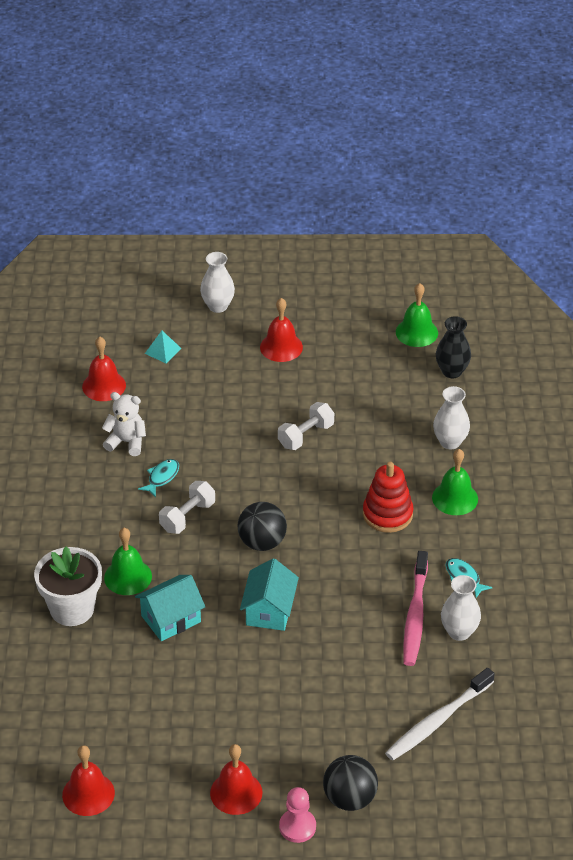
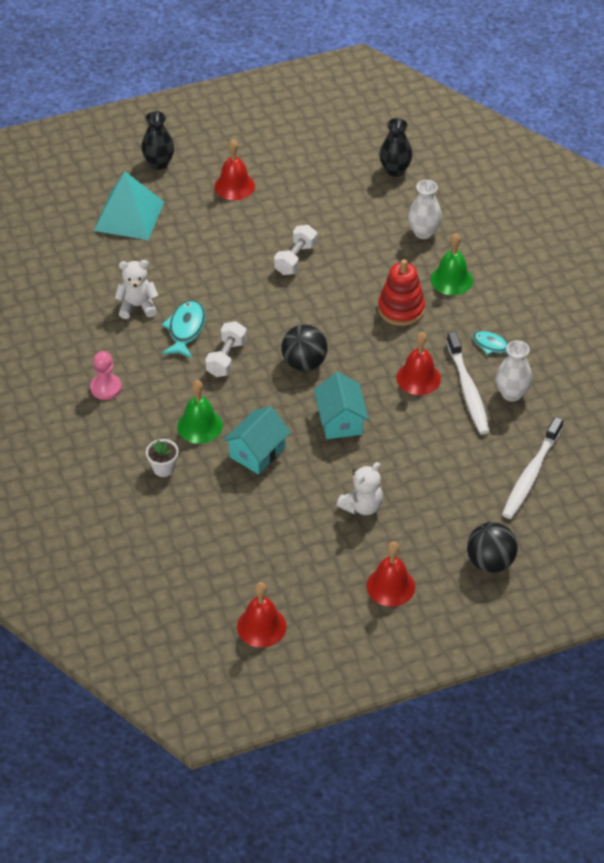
camera: 20 degrees left, 5 degrees up
white flower pot [34,547,102,626] -> white flower pot [146,439,178,477], size x0.51
red bell [82,337,126,401] -> red bell moved to [396,332,441,395]
turquoise fish [138,459,179,497] -> turquoise fish [162,300,206,359], size x1.52
turquoise pyramid [145,331,182,363] -> turquoise pyramid [94,171,164,240], size x2.24
white vase [200,252,235,313] -> black vase [141,111,174,170]
pink pawn [279,787,316,843] -> pink pawn moved to [90,351,122,400]
green bell [396,283,438,347] -> none
pink toothbrush [403,551,428,666] -> white toothbrush [447,332,490,435]
none -> white teddy bear [337,462,383,515]

